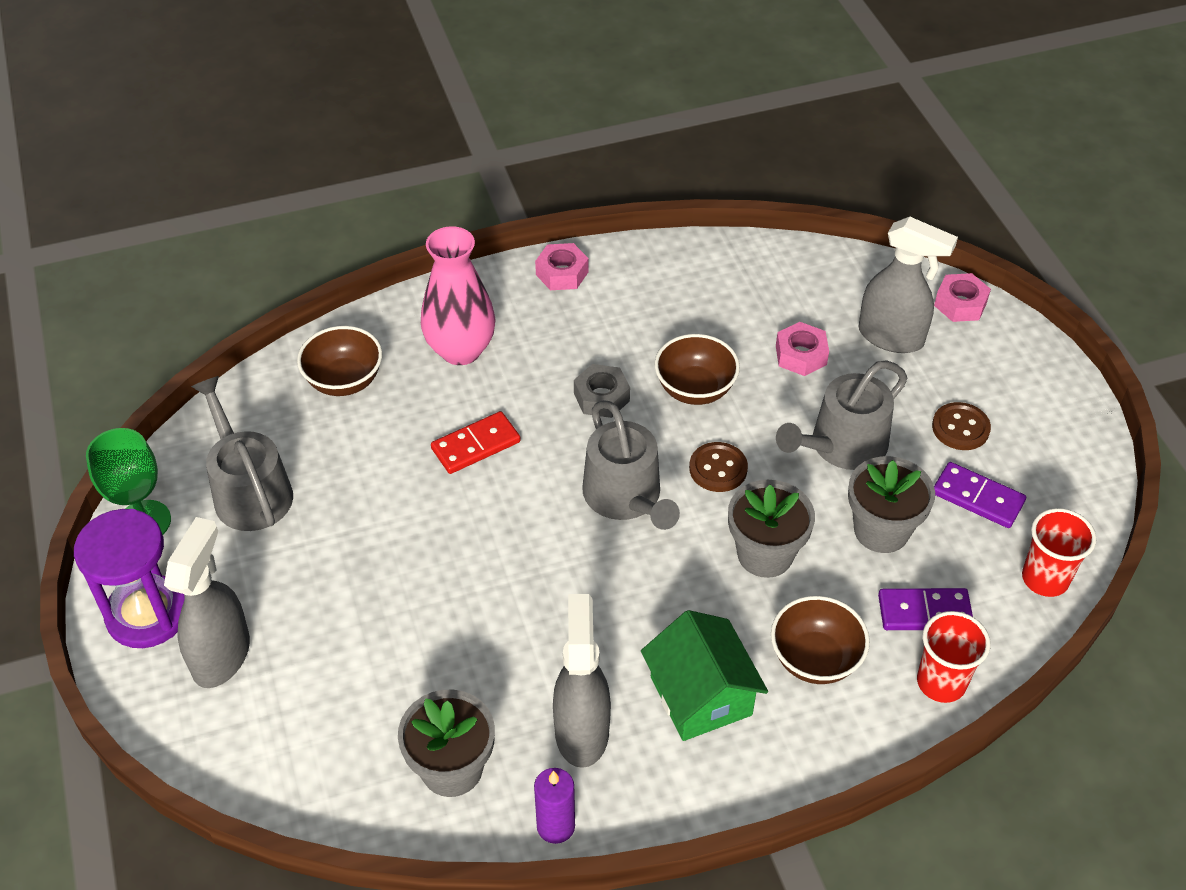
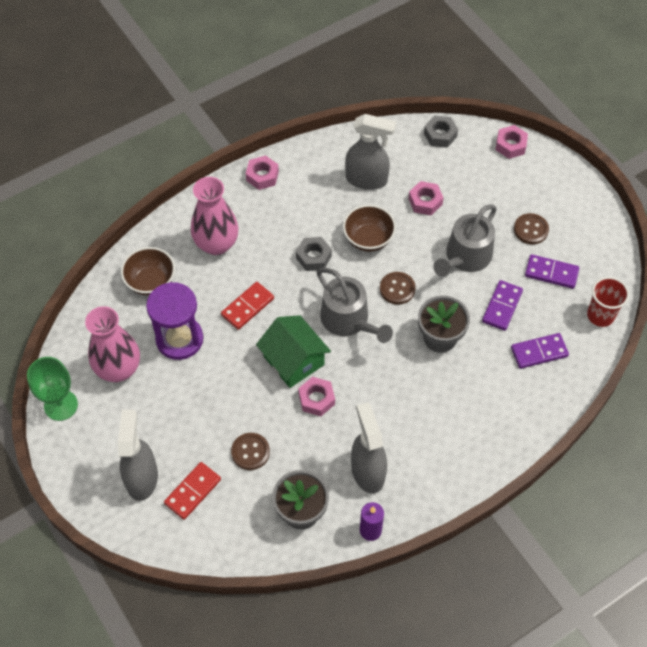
camera: 15 degrees left, 10 degrees up
purple hourglass [74,509,185,648] -> purple hourglass moved to [146,282,203,360]
grey watering can [191,376,293,531] -> pink vase [85,306,140,382]
green house [641,610,768,741] -> green house moved to [256,315,331,388]
brown bowl [771,596,870,684] -> none
grey flower pot [848,456,935,553] -> purple domino [482,280,523,331]
grey spray bottle [859,217,958,353] -> grey spray bottle moved to [345,114,396,190]
red cup [917,611,991,703] -> none
none -> red domino [164,462,221,520]
none -> brown button [231,433,270,470]
none -> pink nut [298,377,335,416]
none -> grey nut [424,116,458,148]

